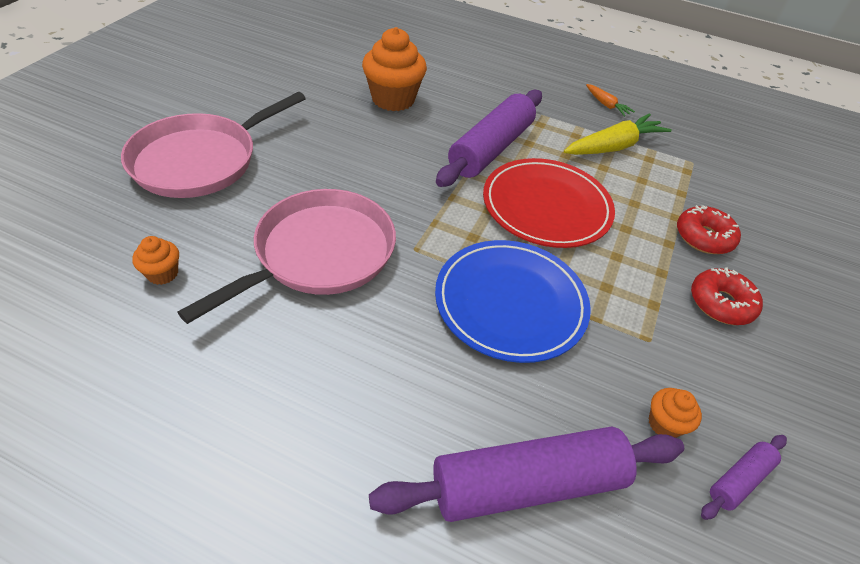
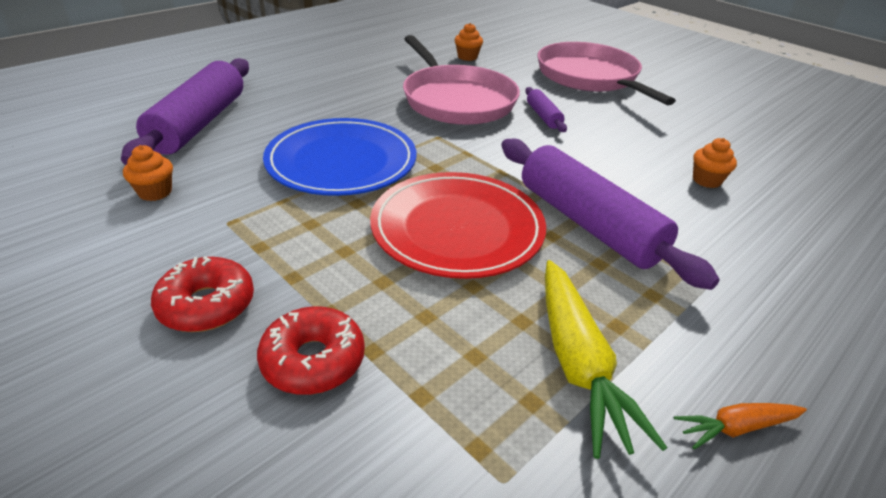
camera: 115 degrees right, 10 degrees down
orange cupcake [362,27,427,111] -> orange cupcake [693,138,737,188], size x0.48
purple rolling pin [701,435,787,520] -> purple rolling pin moved to [525,87,567,132]

